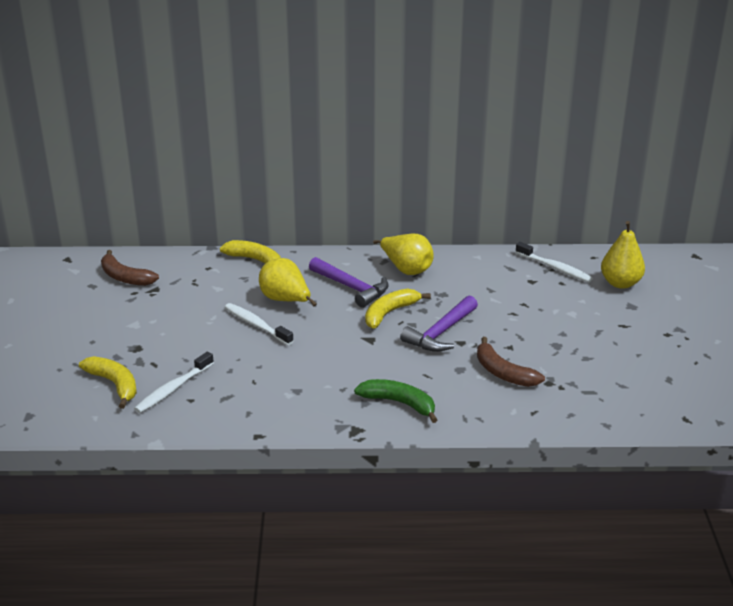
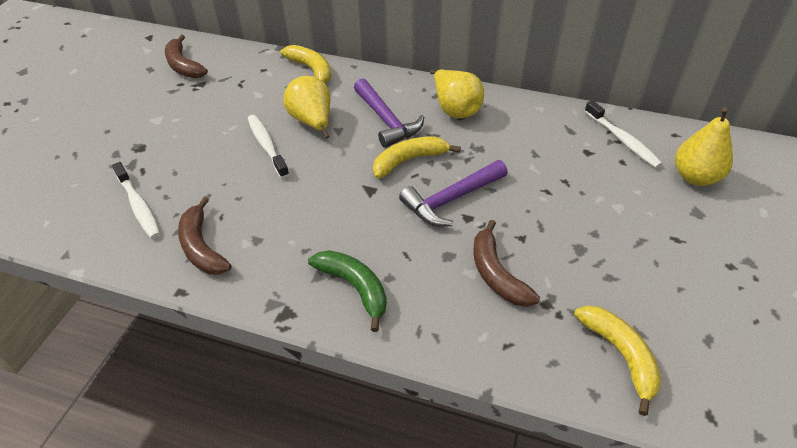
camera: 20 degrees right, 15 degrees up
yellow banana [79,356,137,409] -> yellow banana moved to [574,305,661,416]
white toothbrush [134,352,214,413] -> white toothbrush turned 90 degrees counterclockwise [112,162,161,239]
none -> brown banana [178,197,231,275]

